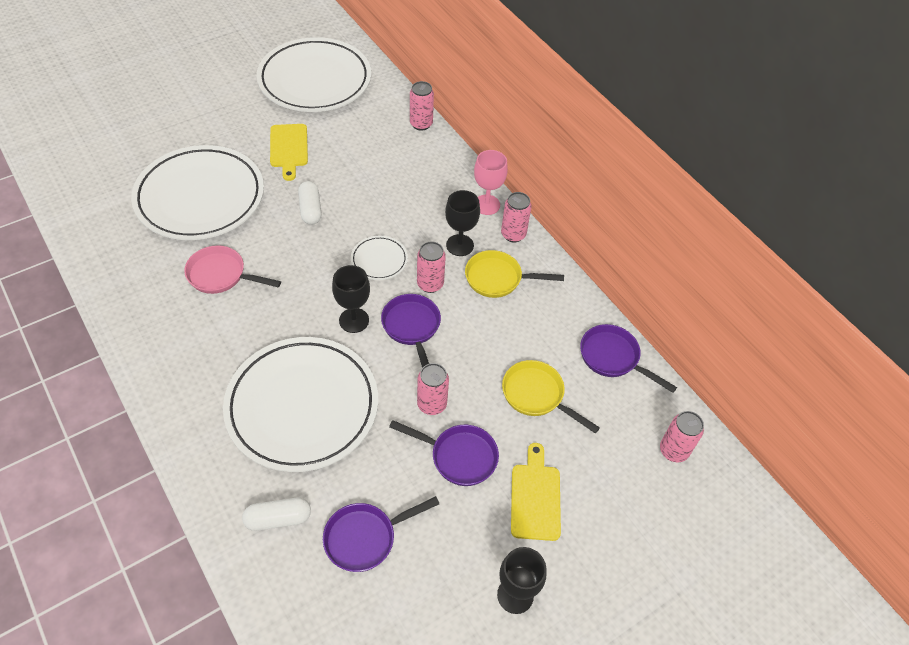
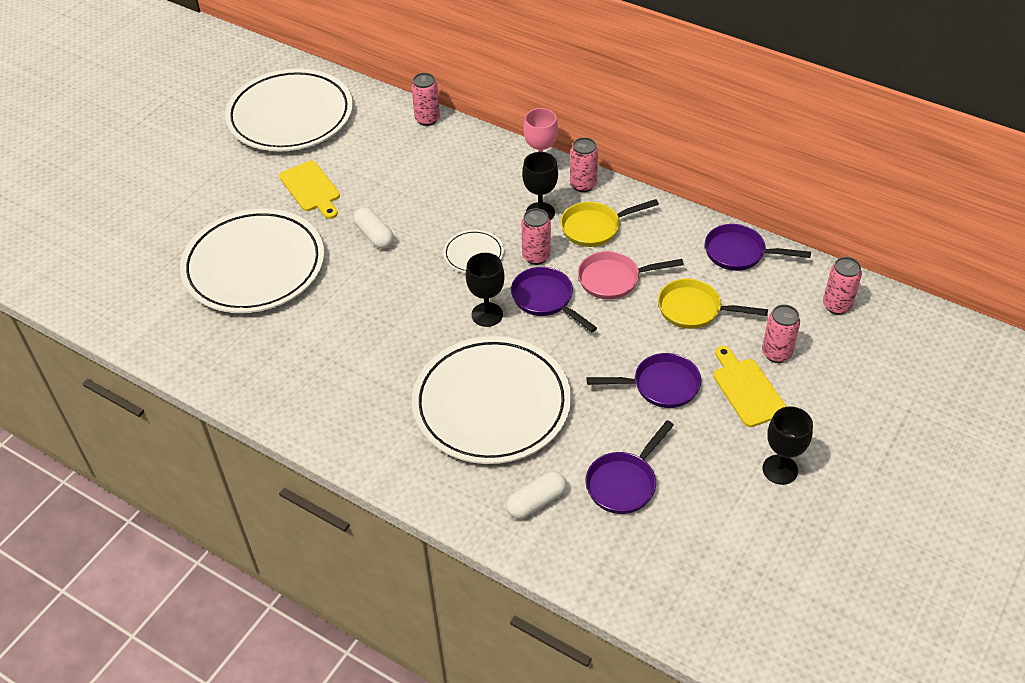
camera: 20 degrees left, 5 degrees down
pink pan [184,245,281,294] -> pink pan moved to [578,251,684,300]
pink can [417,363,449,415] -> pink can moved to [762,304,800,363]

